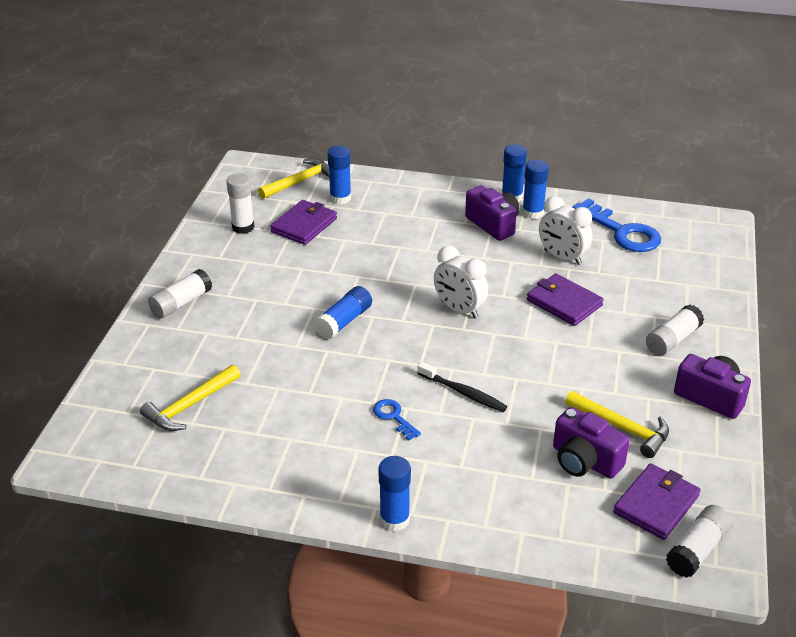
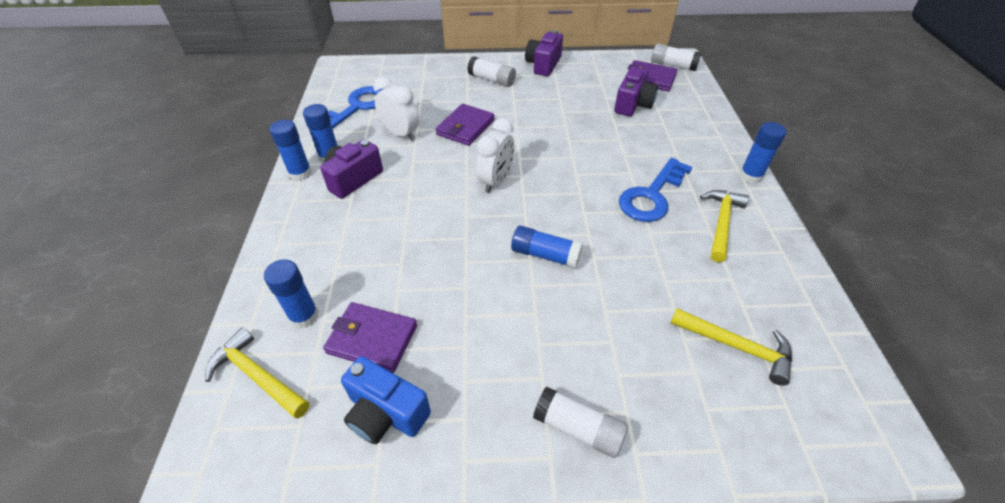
camera: 105 degrees left, 10 degrees up
white glue stick [227,173,254,234] -> blue camera [341,356,431,444]
blue key [373,399,421,441] -> blue key [619,158,692,222], size x1.99
black toothbrush [417,362,507,412] -> none
white clock [539,196,592,265] -> white clock turned 75 degrees counterclockwise [373,76,419,141]
yellow hammer [565,391,669,458] -> yellow hammer moved to [700,190,749,262]

